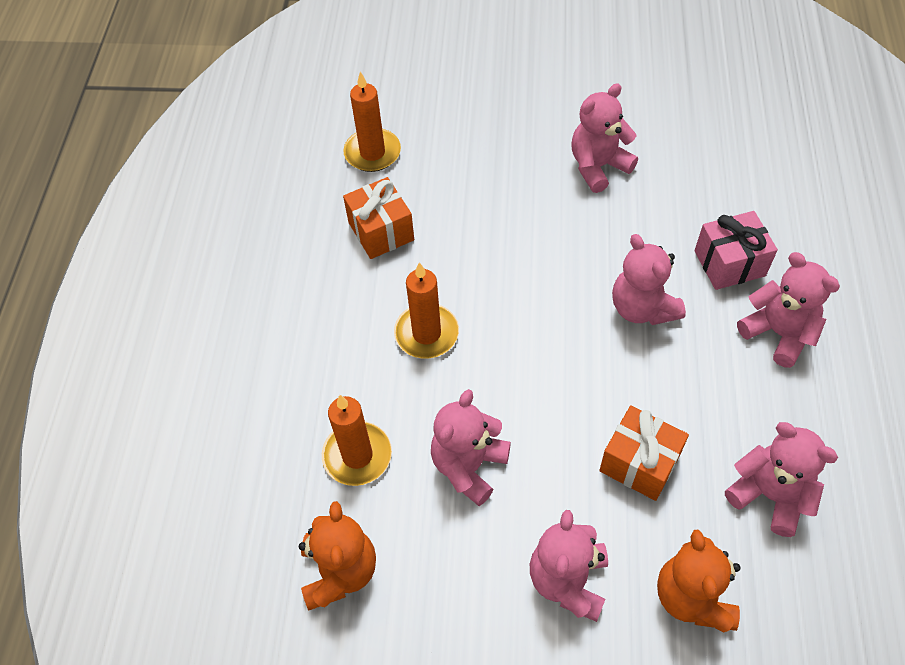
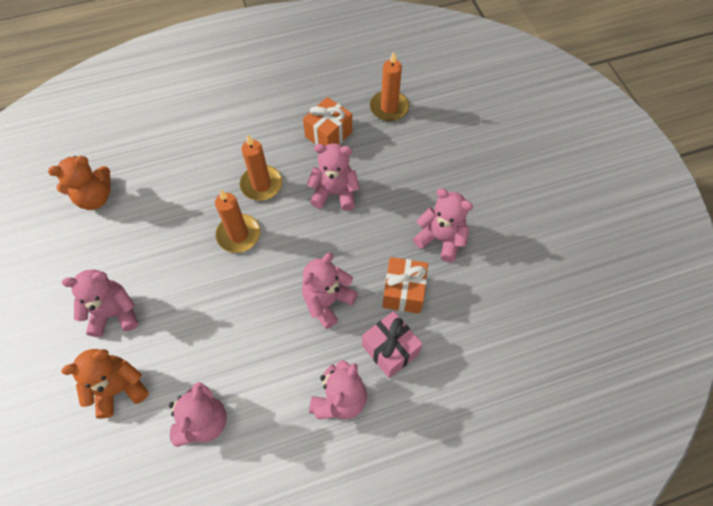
camera: 65 degrees right, 5 degrees up
orange candle [322,395,392,486] -> orange candle moved to [215,190,260,253]
pink teddy bear [431,389,511,506] -> pink teddy bear moved to [307,143,360,211]
orange gift [599,405,689,501] -> orange gift moved to [382,257,428,314]

